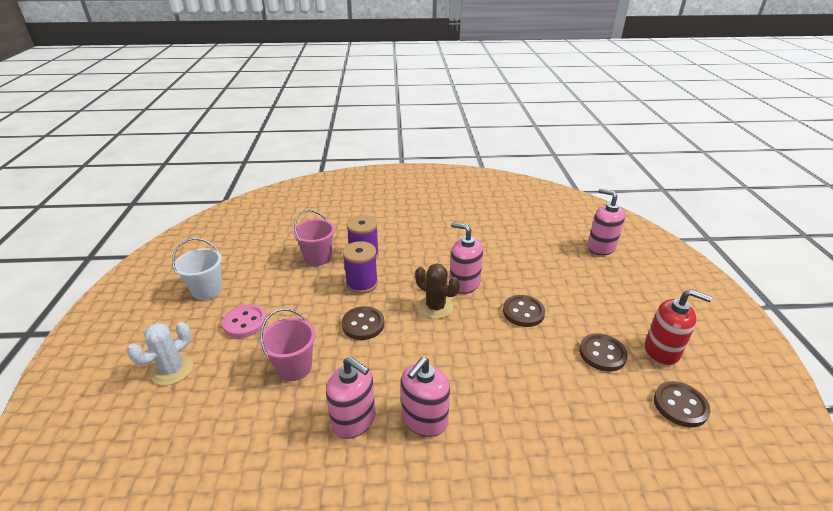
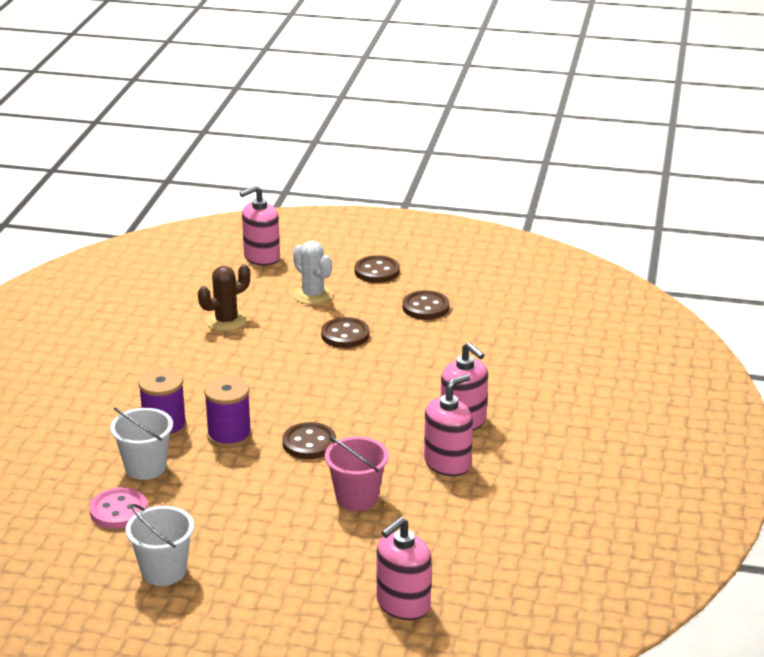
camera: 75 degrees left, 5 degrees down
white cactus [127,322,193,385] -> white cactus moved to [293,240,333,305]
pink button [222,304,267,338] -> pink button moved to [89,487,148,529]
pink bucket [293,209,335,266] -> white bucket [110,407,173,480]
brown cactus [415,264,460,319] -> brown cactus moved to [198,264,250,331]
pink soap dispenser [450,222,483,294] -> pink soap dispenser moved to [377,517,432,620]
red soap dispenser [645,289,712,366] -> none
brown button [654,381,710,427] -> brown button moved to [355,255,400,283]

